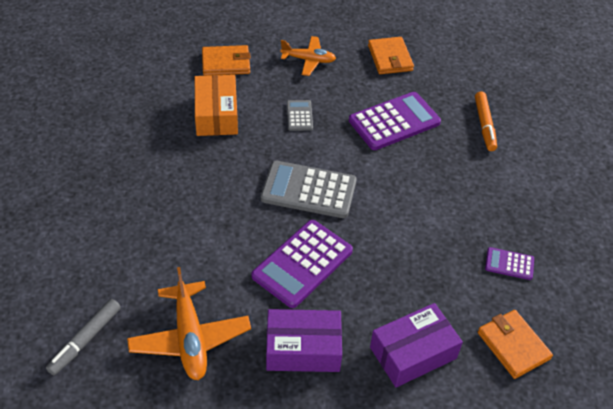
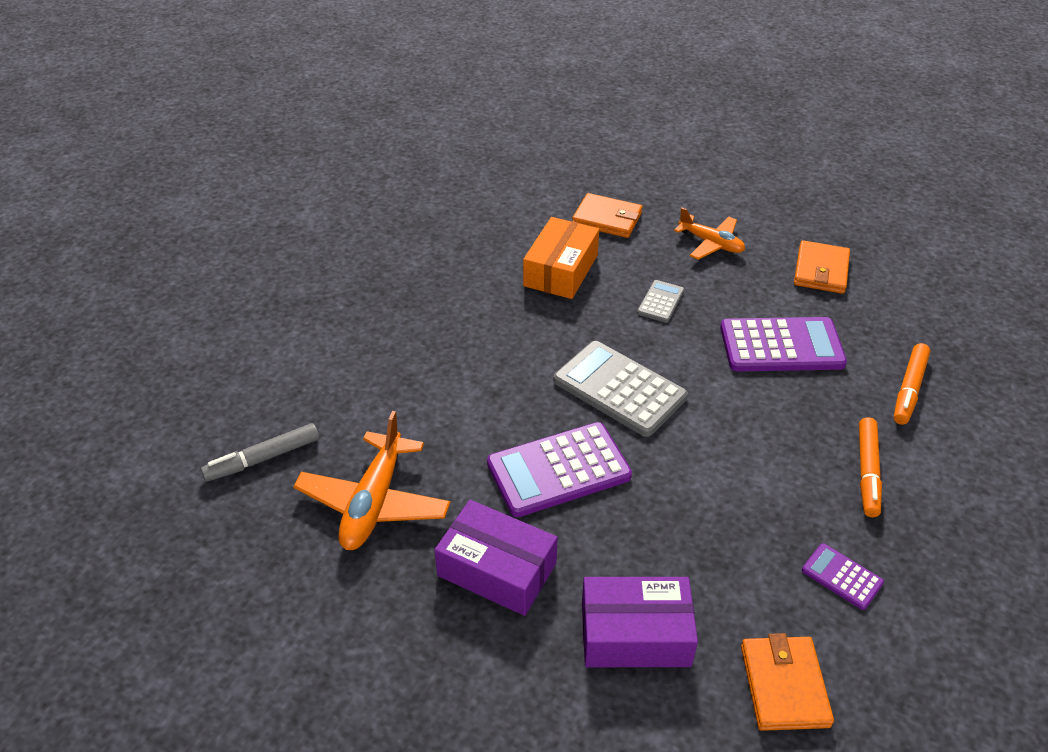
camera: 30 degrees right, 5 degrees down
none -> orange marker [859,417,882,517]

